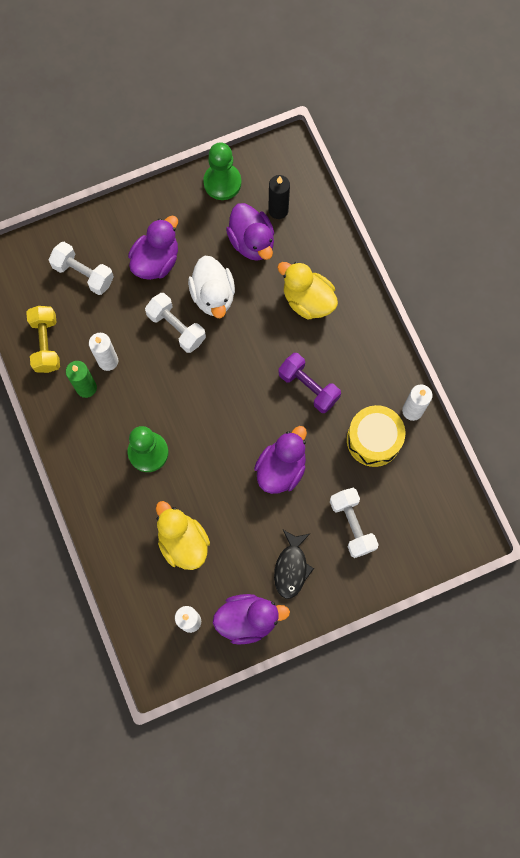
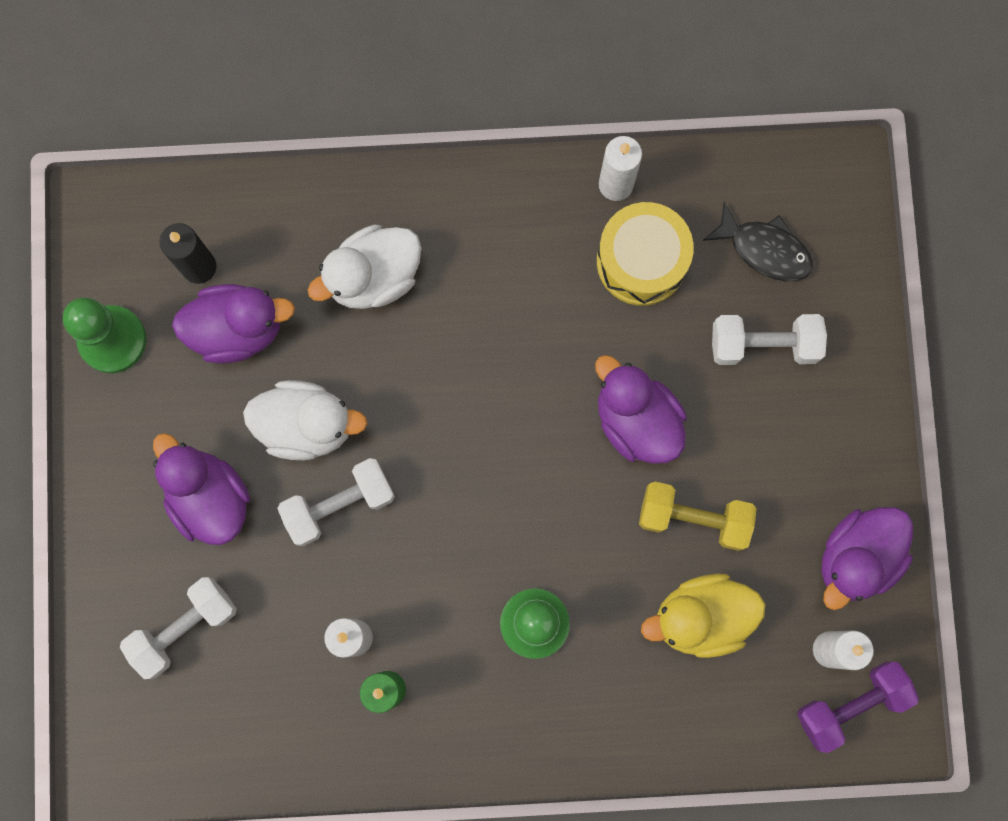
camera: 70 degrees left, 5 degrees up
yellow dumbbell [26,306,60,373] -> yellow dumbbell moved to [639,482,757,551]
purple duck [213,594,290,645] -> purple duck turned 150 degrees counterclockwise [821,507,913,610]
black fish [274,530,314,599] -> black fish moved to [703,202,813,281]
yellow duck [277,262,338,319] -> white duck [308,225,421,309]
purple dumbbell [278,353,341,413] -> purple dumbbell moved to [797,661,919,753]

